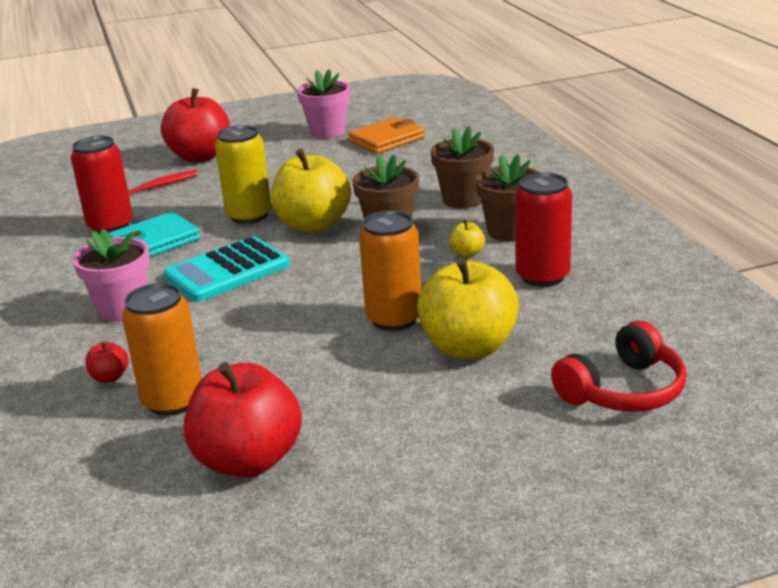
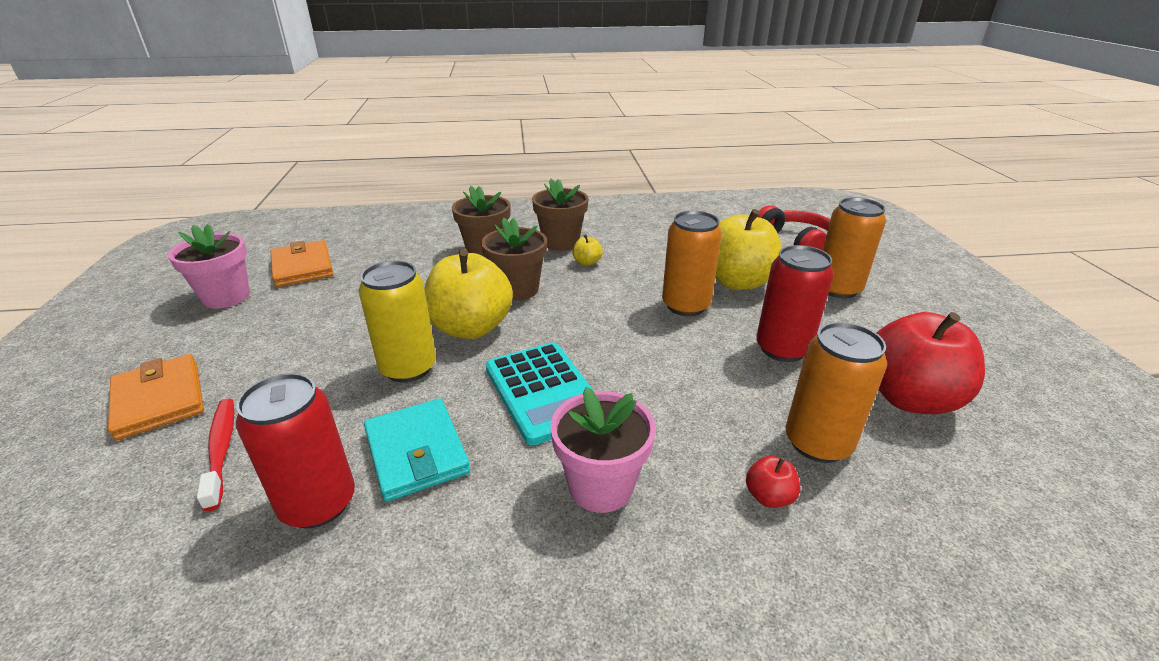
camera: 80 degrees left, 5 degrees up
red apple [161,88,230,162] -> orange wallet [108,354,204,440]
red can [515,172,572,287] -> red can moved to [756,245,834,362]
none -> orange can [823,197,886,299]

